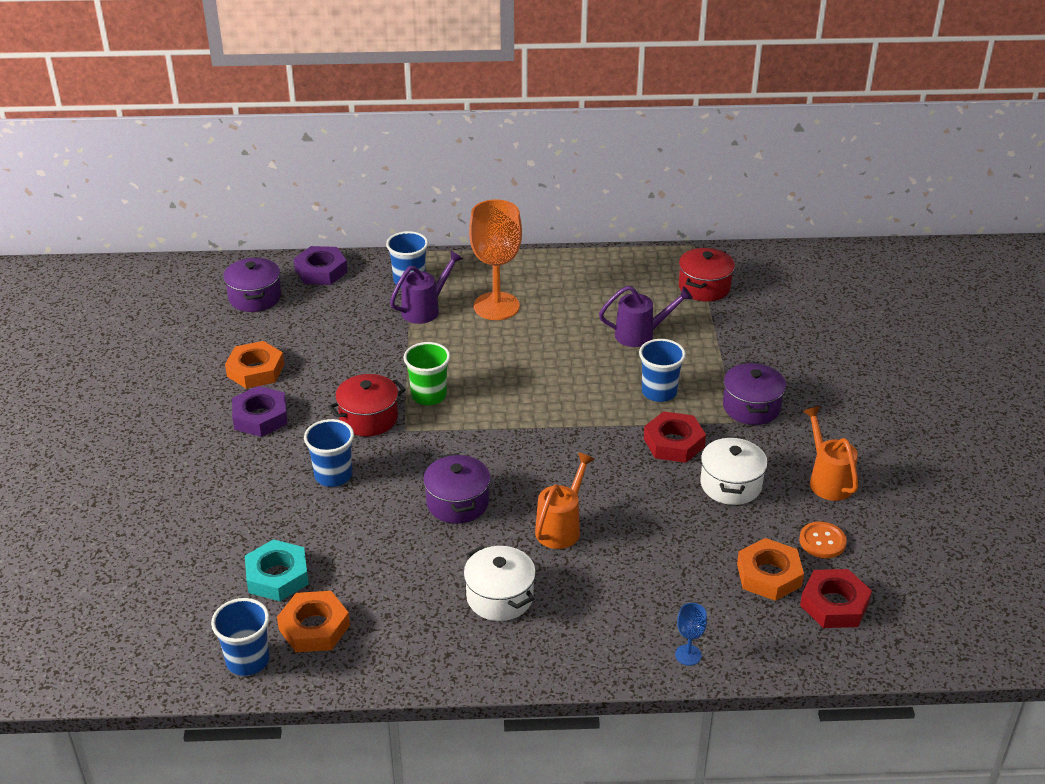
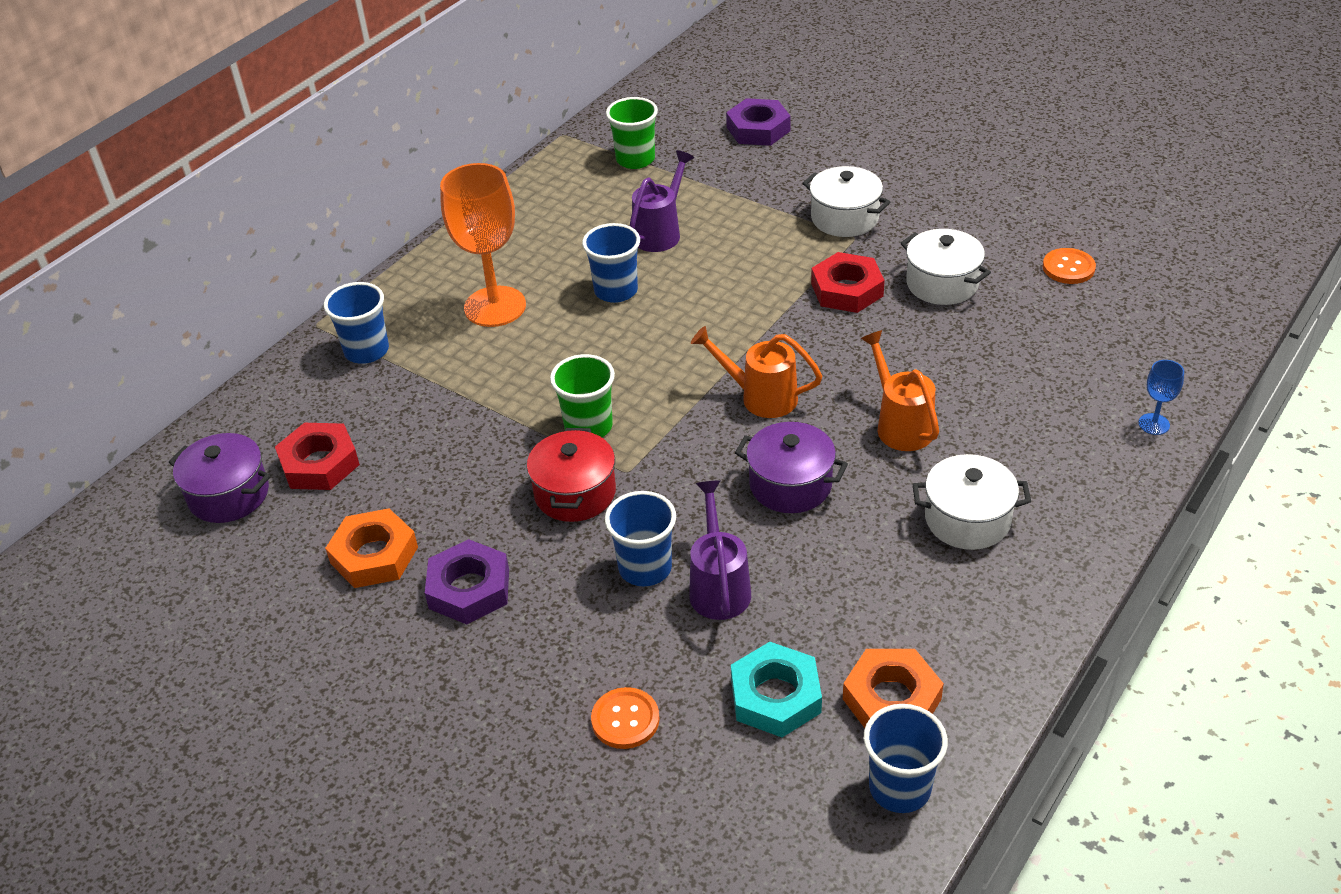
camera: 50 degrees left, 5 degrees up
purple nut [294,246,348,285] -> purple nut moved to [726,98,791,146]
purple watering can [390,251,463,324] -> purple watering can moved to [689,480,751,620]
blue cup [639,339,686,402] -> blue cup moved to [582,223,640,303]
red pot [679,248,735,301] -> green cup [606,97,658,169]
purple pot [723,362,786,425] -> white pot [803,166,890,237]
orange nut [737,538,804,601] -> none
red nut [800,569,872,628] -> red nut moved to [275,423,360,490]
orange watering can [803,406,858,501] -> orange watering can moved to [691,326,822,418]
none -> orange button [591,687,660,749]

